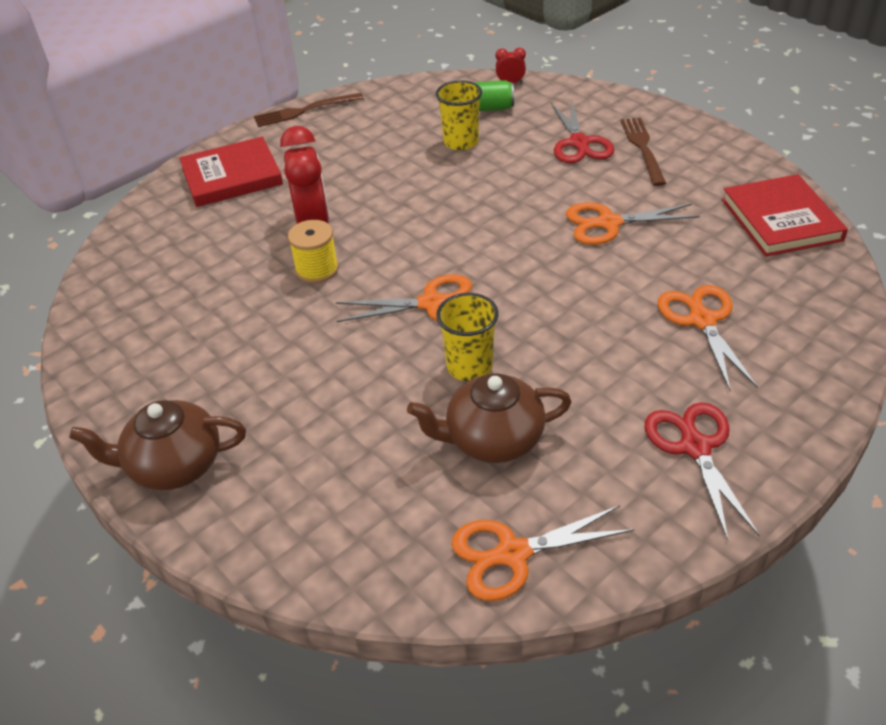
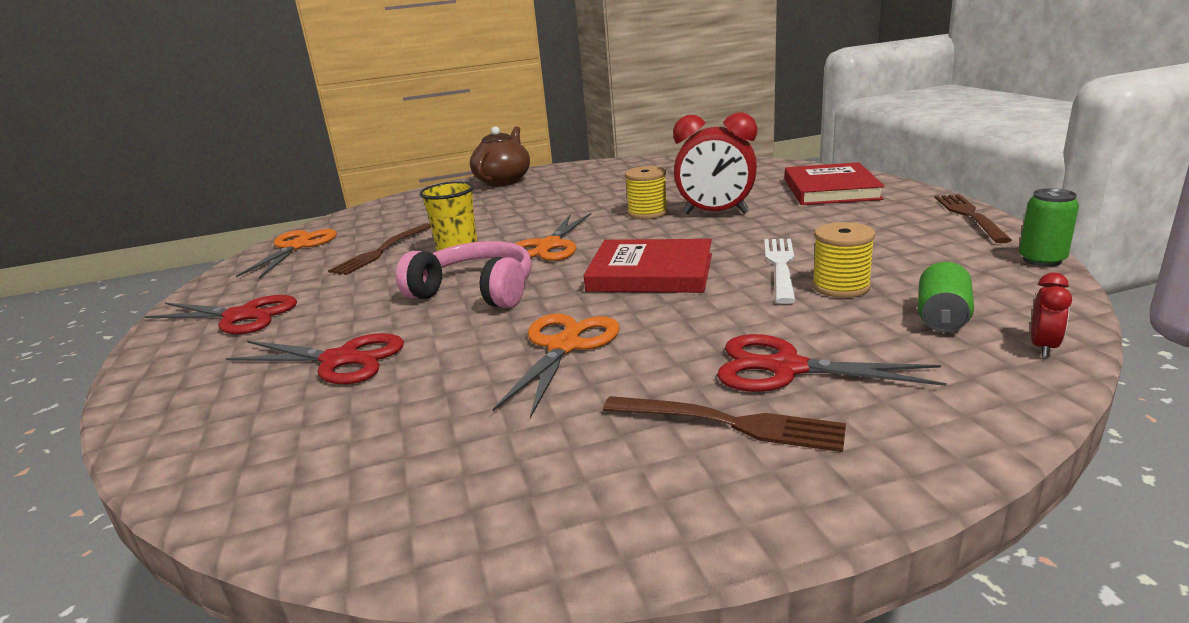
camera: 115 degrees right, 20 degrees down
brown teapot [407,373,572,463] -> brown fork [328,223,431,275]
yellow cup [436,80,482,150] -> yellow spool [812,222,875,298]
orange scissors [658,285,758,391] -> red scissors [226,333,404,384]
red book [722,174,848,257] -> red book moved to [583,239,712,293]
none -> pink headphones [396,241,532,308]
none -> white fork [764,239,796,304]
none -> green can [1019,188,1079,266]

